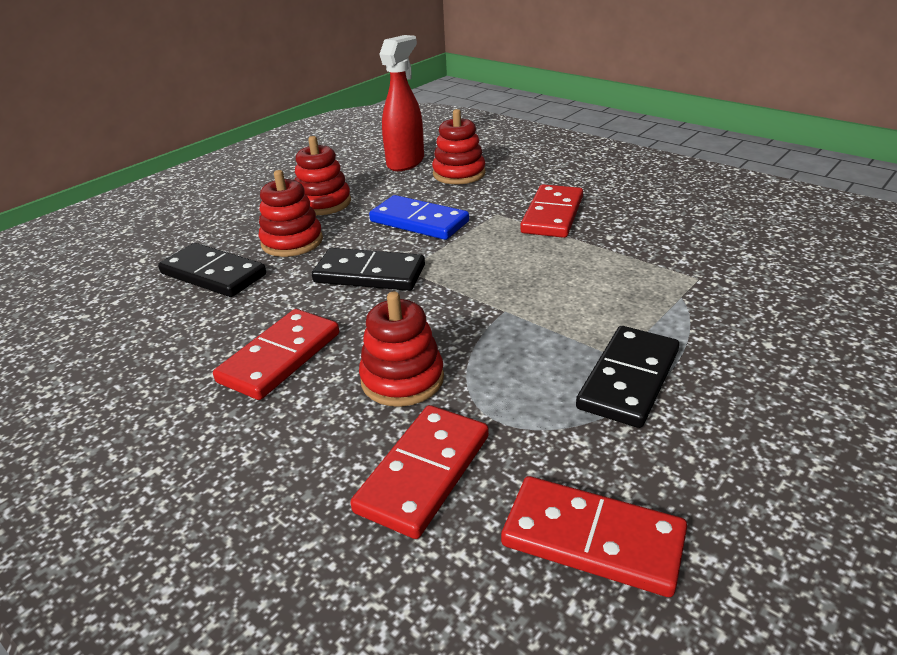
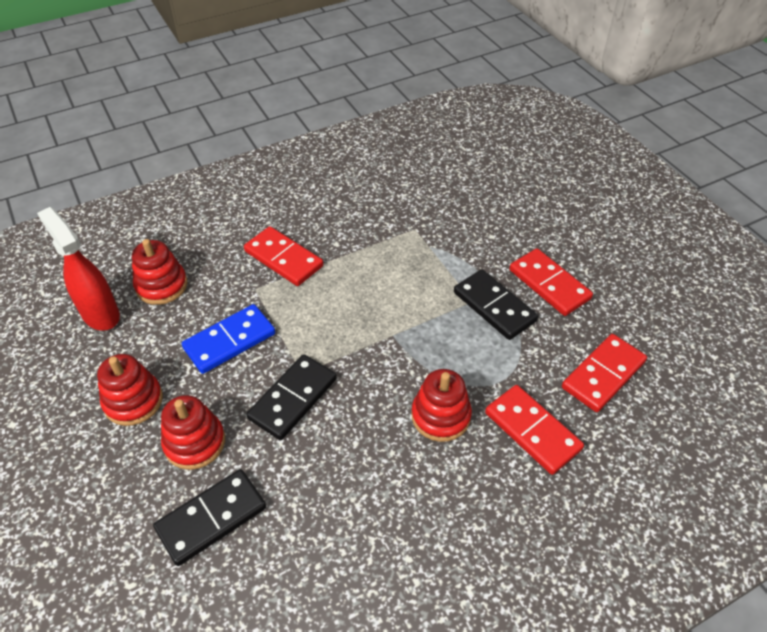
camera: 70 degrees left, 15 degrees up
red domino [213,309,339,400] -> red domino moved to [509,248,593,316]

